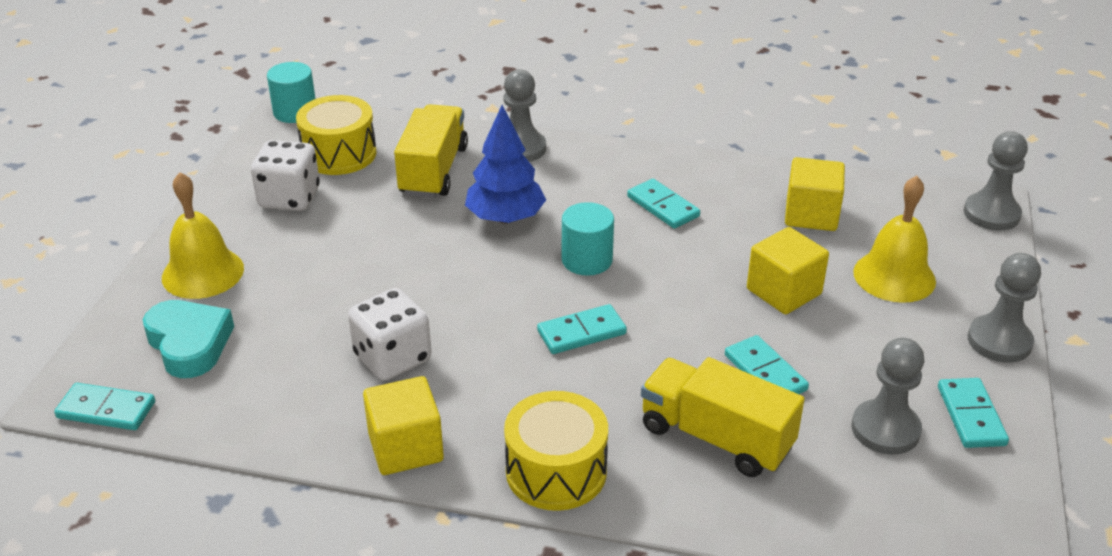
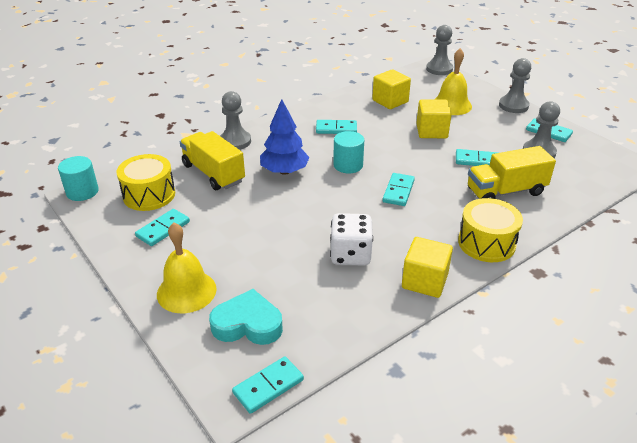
camera: 50 degrees left, 0 degrees up
white dice [251,140,320,211] -> turquoise domino [135,209,190,246]

